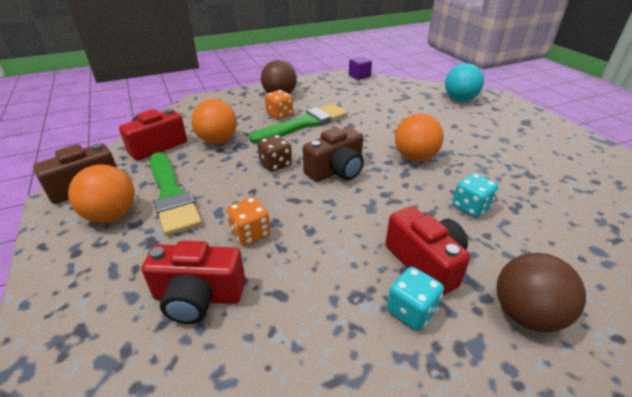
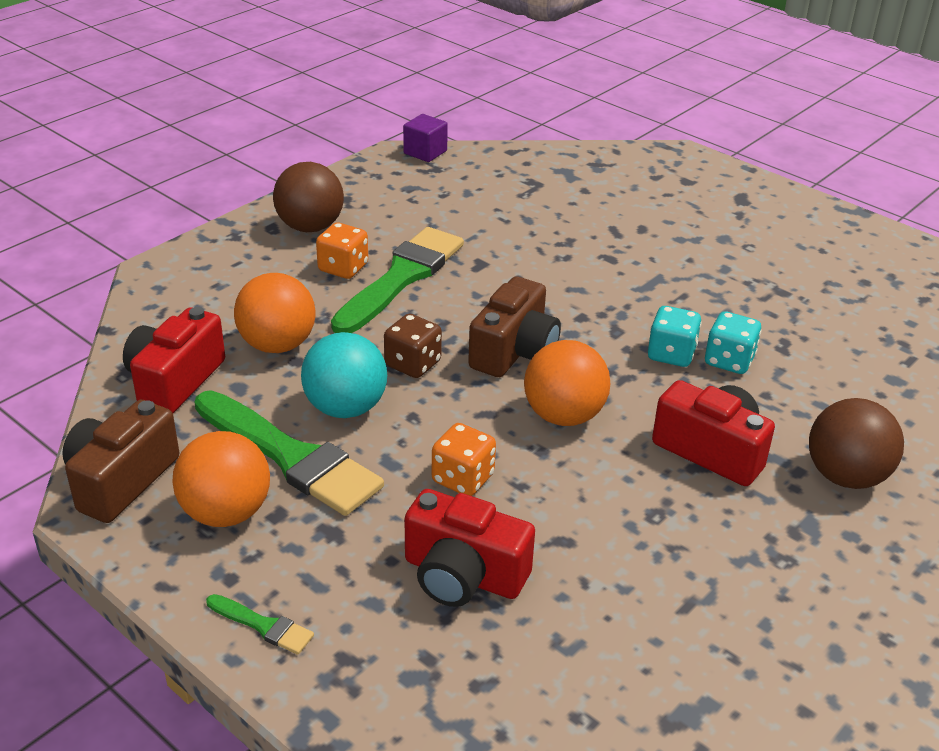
camera: 25 degrees left, 0 degrees up
red camera [142,241,245,324] -> red camera turned 45 degrees clockwise [405,489,535,607]
turquoise dice [387,267,444,331] -> turquoise dice moved to [648,306,702,367]
orange ball [395,113,444,161] -> orange ball moved to [524,340,610,426]
turquoise ball [445,63,484,101] -> turquoise ball moved to [301,332,387,418]
none -> green brush [206,594,314,655]

